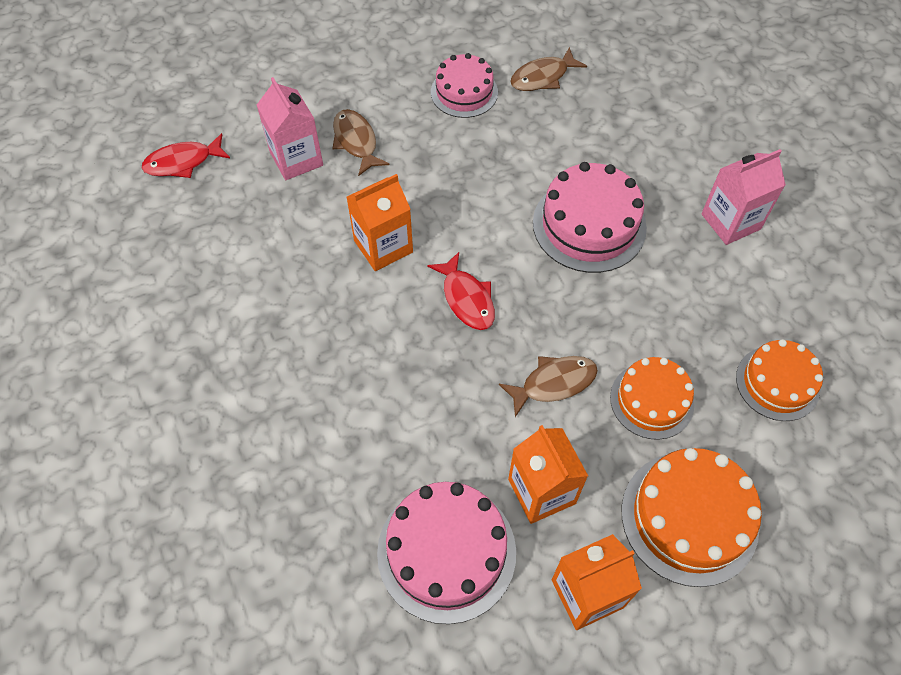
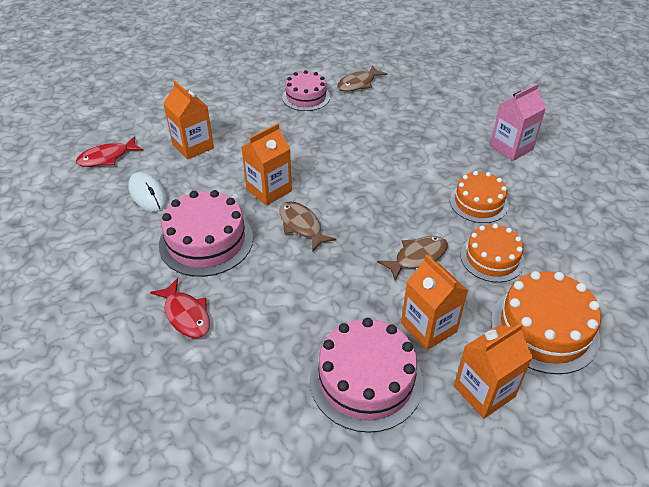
camera: 10 degrees left, 15 degrees down
pink carton [257,77,323,180] -> orange carton [164,81,214,160]
brown fish [333,109,390,176] -> brown fish moved to [279,201,336,252]
red fish [427,252,495,330] -> red fish moved to [150,278,210,338]
pink cake [533,162,647,273] -> pink cake moved to [159,190,253,277]
orange cake [736,339,823,421] -> orange cake moved to [450,171,508,223]
none -> white mouse [128,172,167,212]

